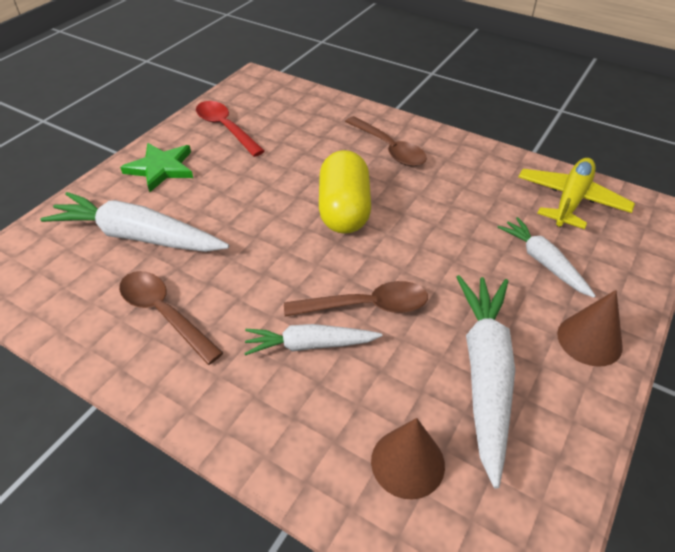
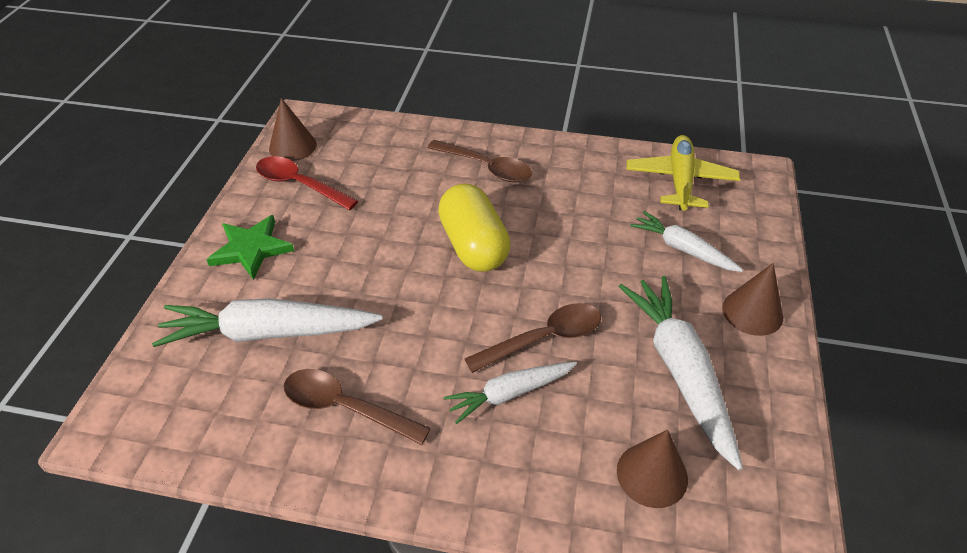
camera: 20 degrees left, 0 degrees up
none -> brown cone [269,98,317,161]

